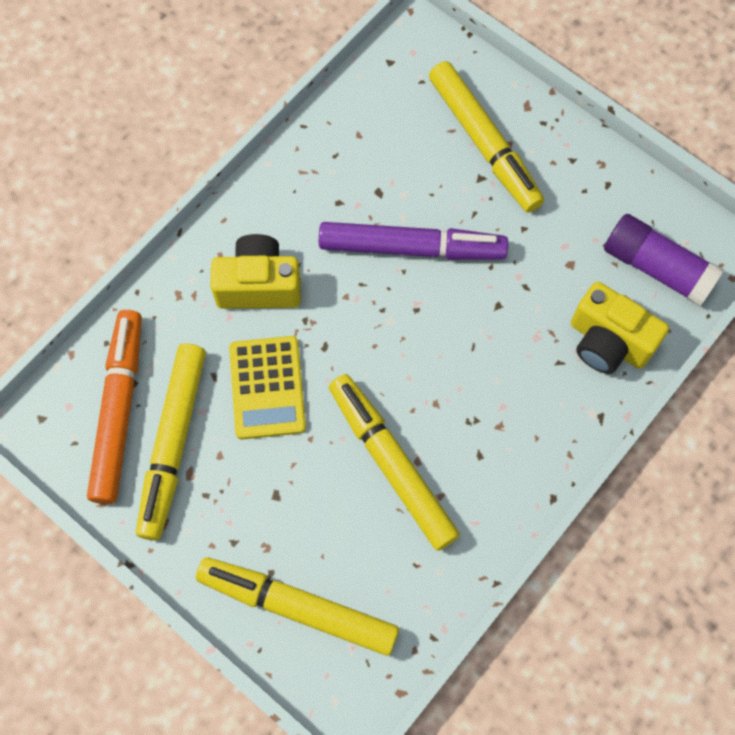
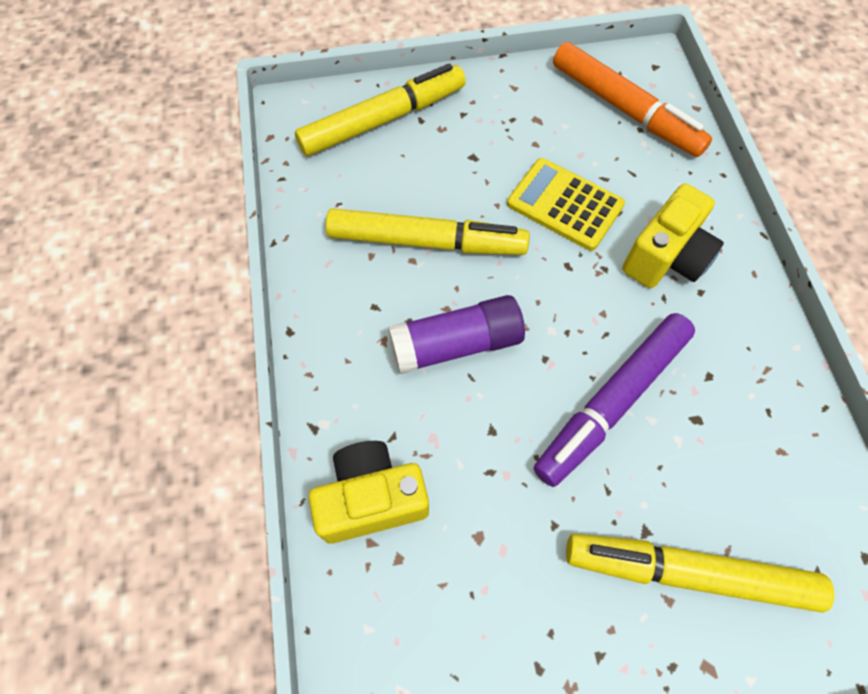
camera: 130 degrees right, 5 degrees down
yellow marker [136,343,206,540] -> none
purple glue stick [604,214,724,306] -> purple glue stick moved to [388,295,525,374]

